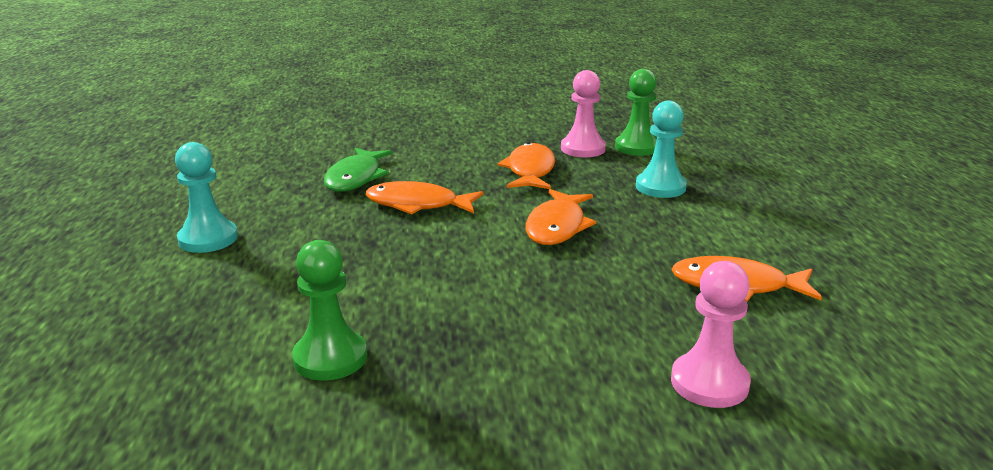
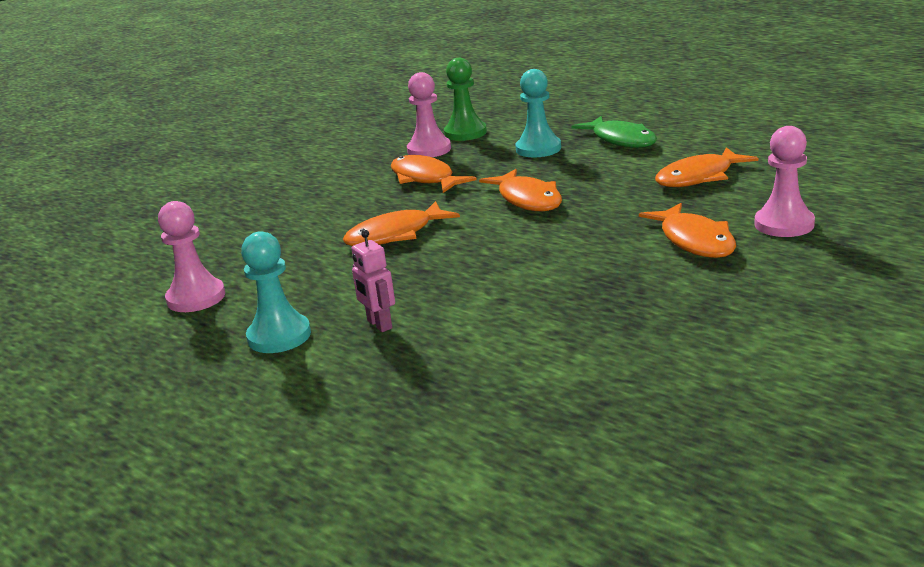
camera: 40 degrees left, 0 degrees up
green pawn [292,240,367,381] -> none
green fish [324,148,393,192] -> green fish moved to [571,116,657,148]
none -> pink pawn [158,201,225,312]
none -> pink robot [351,230,395,332]
none -> orange fish [639,203,736,258]

